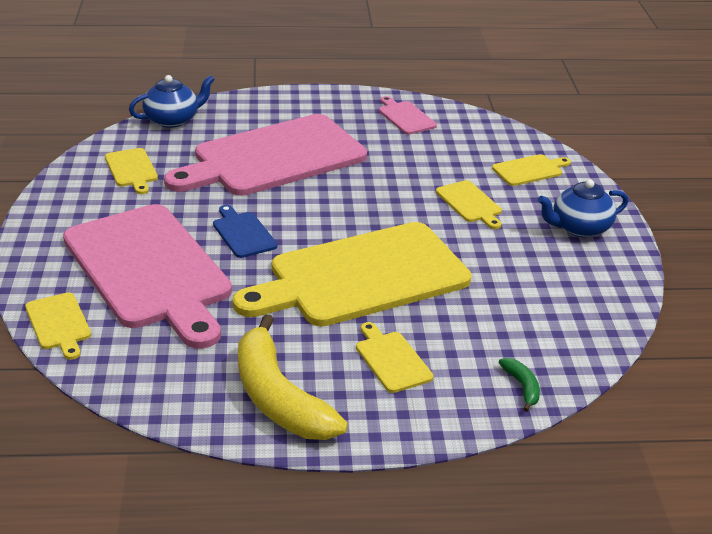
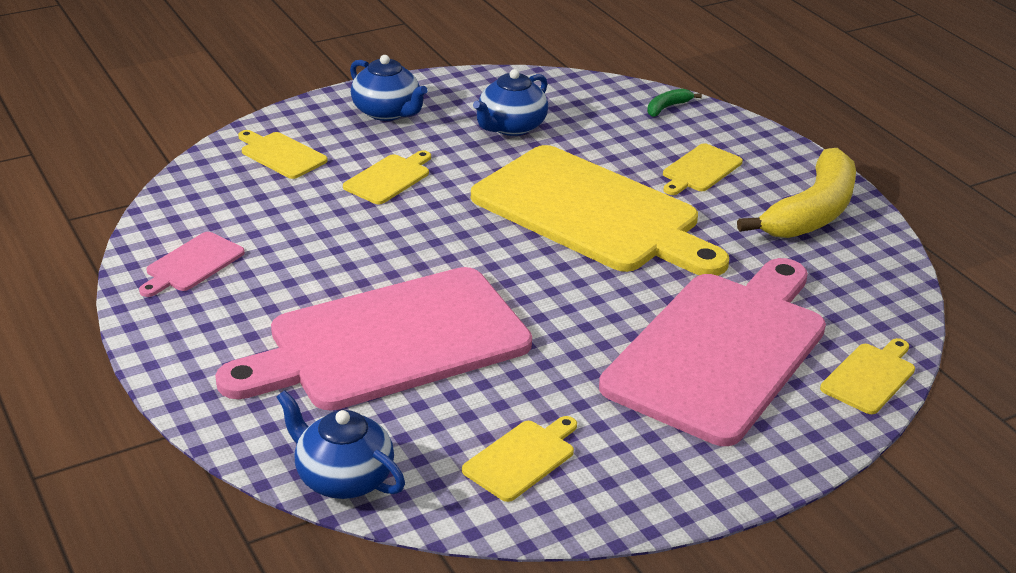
camera: 115 degrees left, 0 degrees up
pink cutting board [164,114,367,196] -> pink cutting board turned 120 degrees clockwise [215,267,532,411]
blue cutting board [213,205,277,258] -> none
none -> blue teapot [473,69,548,136]

